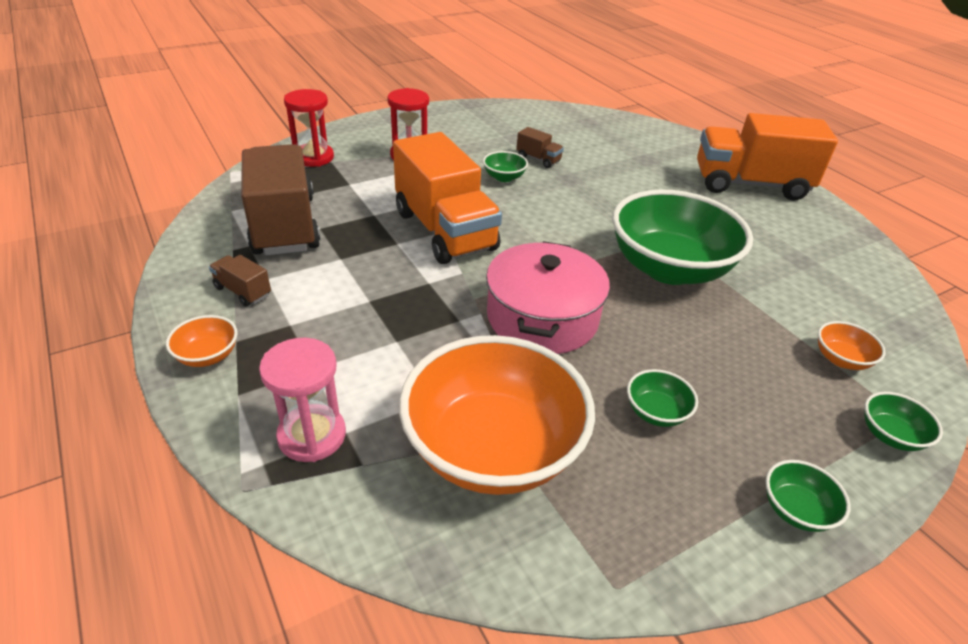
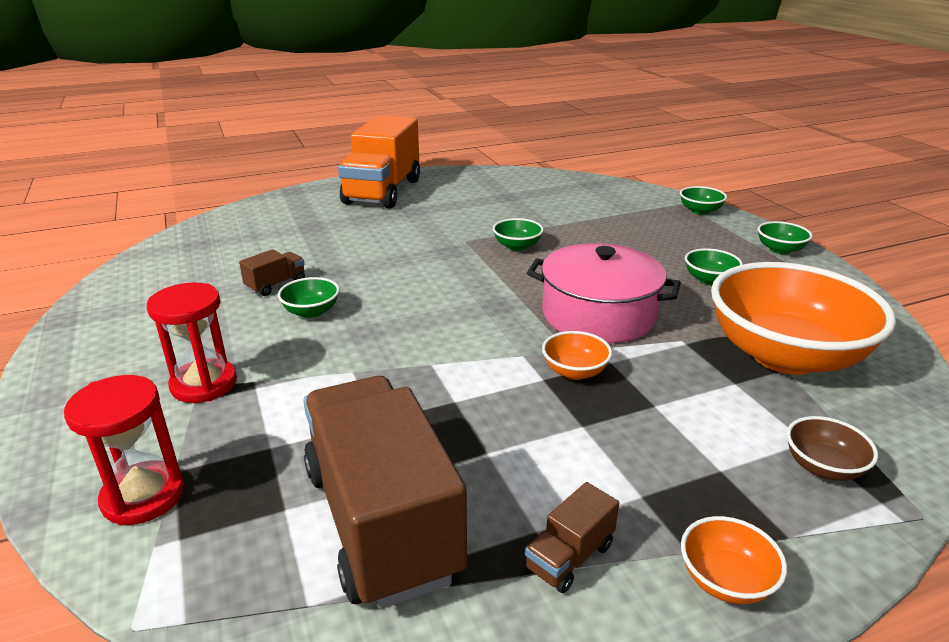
camera: 80 degrees left, 10 degrees down
brown truck [241,144,320,256] -> brown truck turned 75 degrees clockwise [303,376,467,609]
pink hourglass [259,338,346,462] -> brown bowl [786,416,878,481]
orange truck [393,132,502,264] -> none
green bowl [612,189,753,285] -> green bowl [493,218,544,251], size x0.41
orange bowl [818,321,886,370] -> orange bowl moved to [542,331,612,380]

